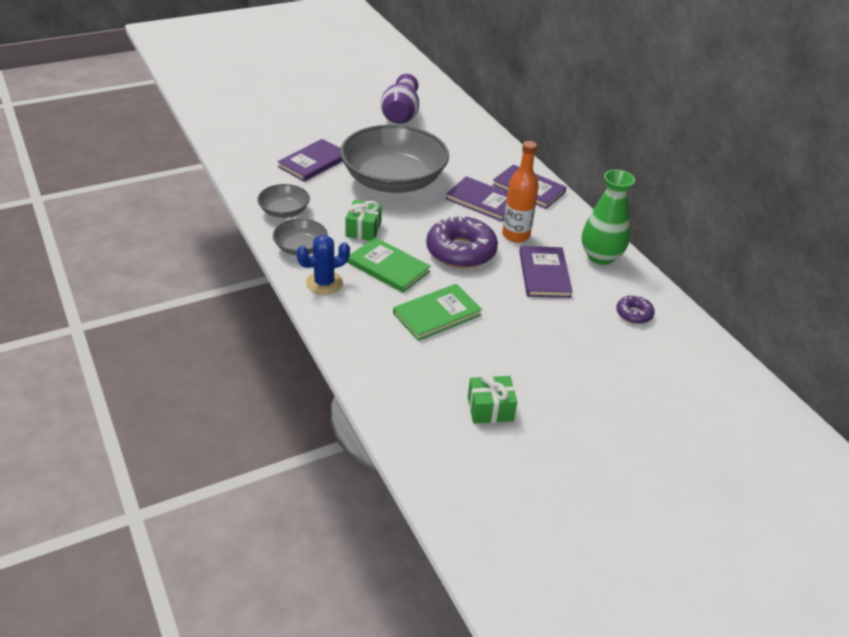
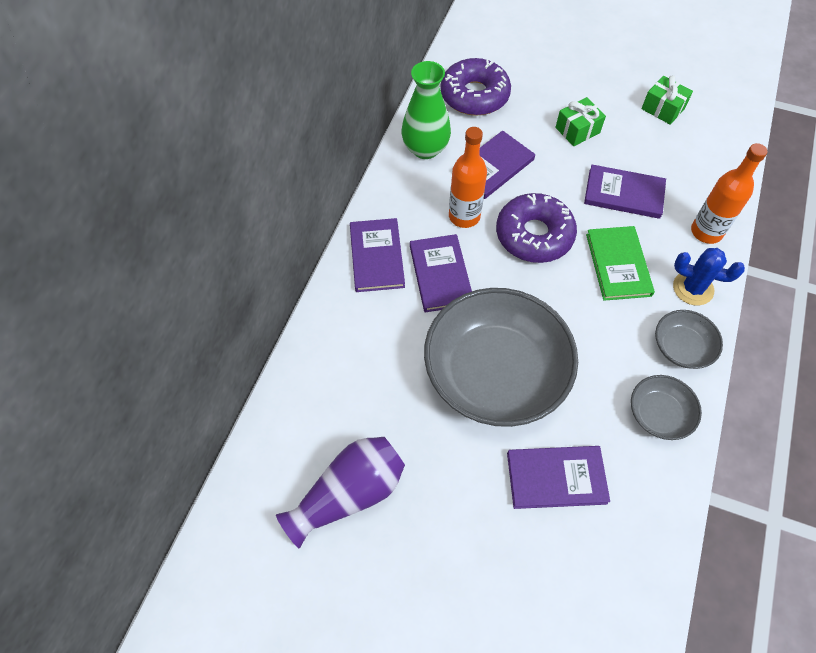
camera: 130 degrees left, 20 degrees up
green gift [345,200,382,241] -> green gift moved to [555,97,606,146]
green book [393,284,482,341] -> purple book [584,165,666,219]
purple donut [616,294,655,324] -> purple donut [440,58,511,116], size x2.03
none -> orange bottle [691,143,768,244]

